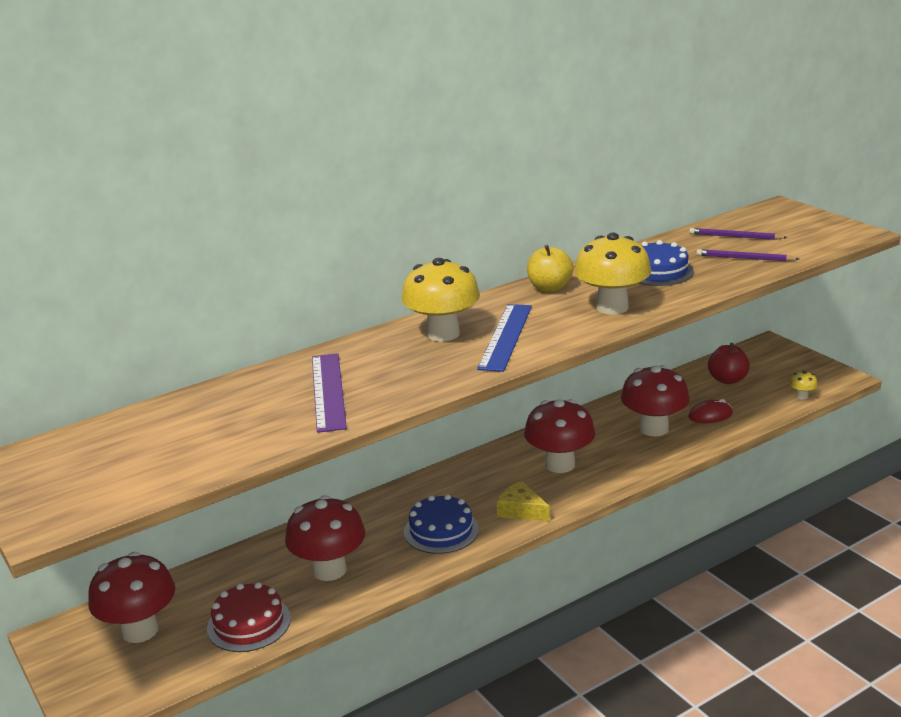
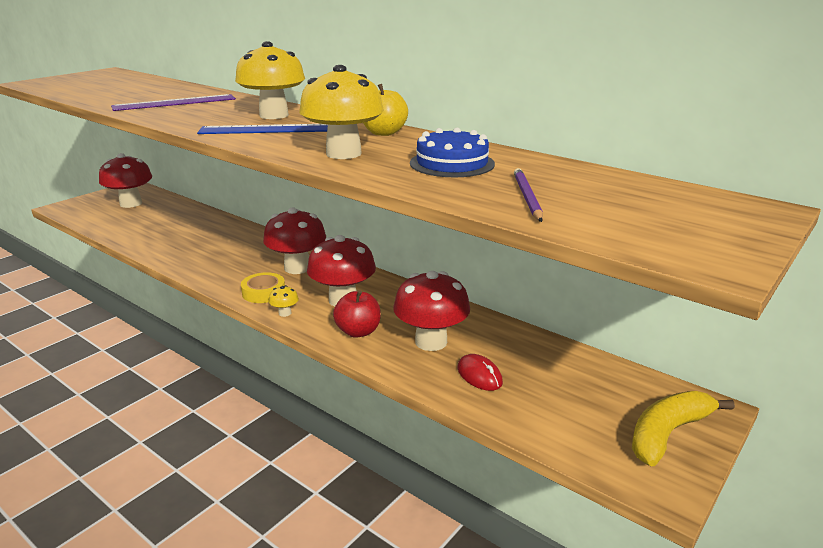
camera: 70 degrees right, 0 degrees up
red cake [207,582,291,652] -> none
red mushroom [285,495,365,581] -> red mushroom moved to [263,207,326,274]
blue cake [404,494,479,554] -> none
yellow cheese [497,481,550,521] -> yellow tape [241,272,285,303]
purple pencil [689,228,788,240] -> none
red apple [708,343,750,384] -> red apple moved to [333,290,381,338]
yellow mushroom [789,371,818,400] -> yellow mushroom moved to [269,285,299,317]
none -> yellow banana [632,391,735,466]

